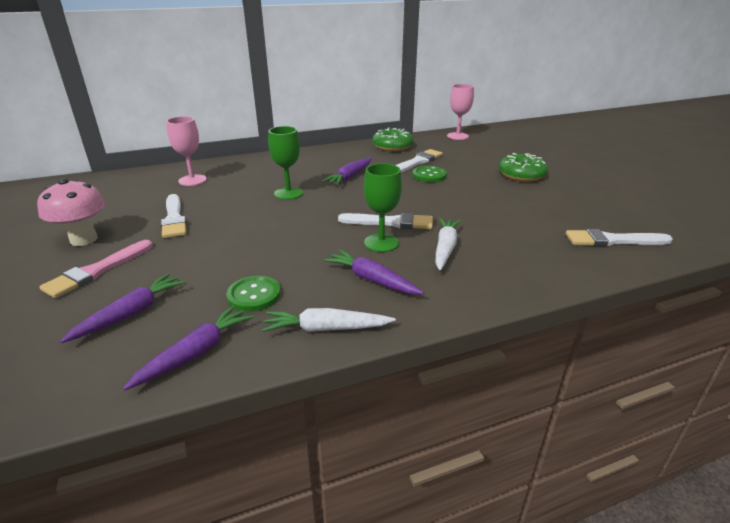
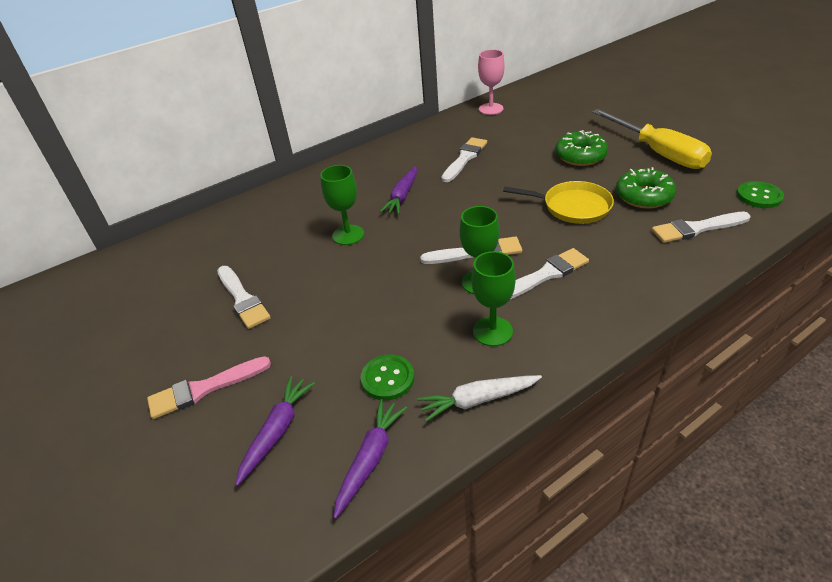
camera: 10 degrees left, 10 degrees up
pink mushroom [37,178,105,246] -> none
pink brush [39,240,153,298] -> pink brush turned 45 degrees clockwise [147,356,271,419]
pink goblet [166,116,207,186] -> none
purple carrot [324,250,424,294] -> green goblet [472,251,516,346]
green donut [372,128,413,151] -> green donut moved to [616,167,676,209]
green button [413,166,447,182] -> green button moved to [737,181,784,208]
white carrot [435,218,461,271] -> white brush [511,248,589,299]
none -> yellow pan [503,181,614,224]
none -> yellow screwdriver [592,109,712,169]

